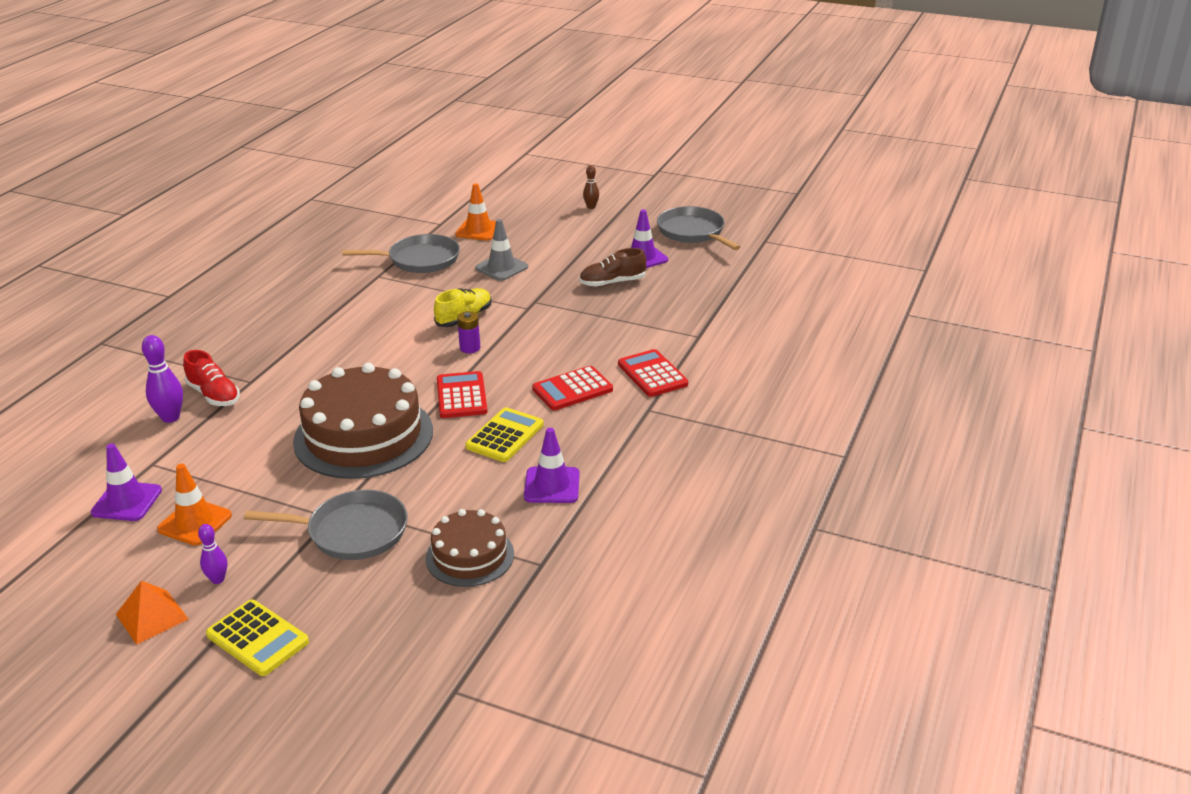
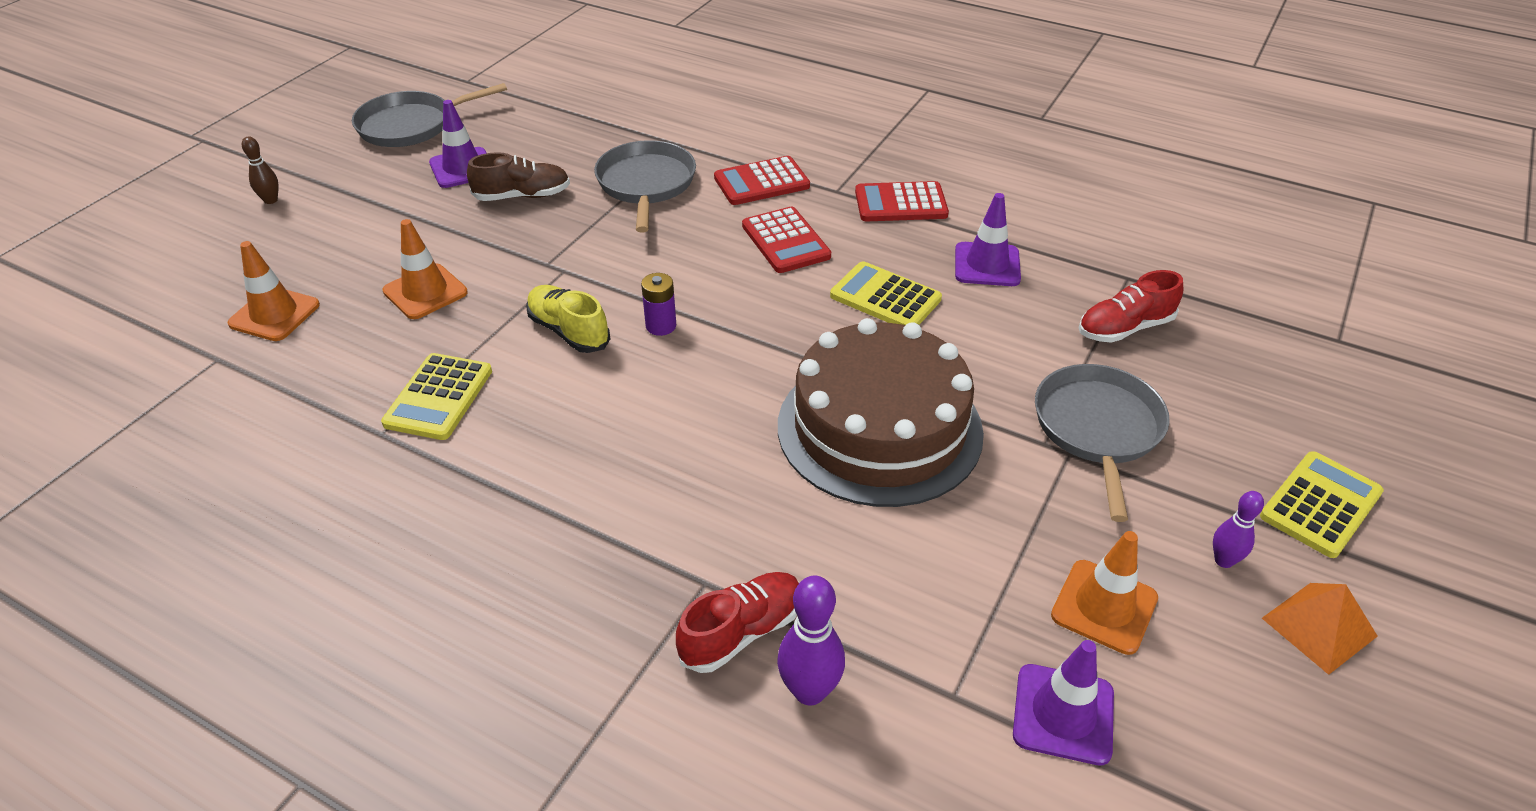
camera: 85 degrees left, 10 degrees up
grey pan [342,234,460,273] -> grey pan moved to [594,140,696,233]
brown cake [425,509,514,587] -> red shoe [1079,270,1183,343]
red calculator [437,371,488,418] -> red calculator moved to [855,181,949,221]
grey traffic cone [475,219,528,281] -> orange traffic cone [382,219,468,319]
brown shoe [579,248,646,287] -> brown shoe turned 90 degrees counterclockwise [467,152,570,201]
none -> yellow calculator [381,353,492,440]

